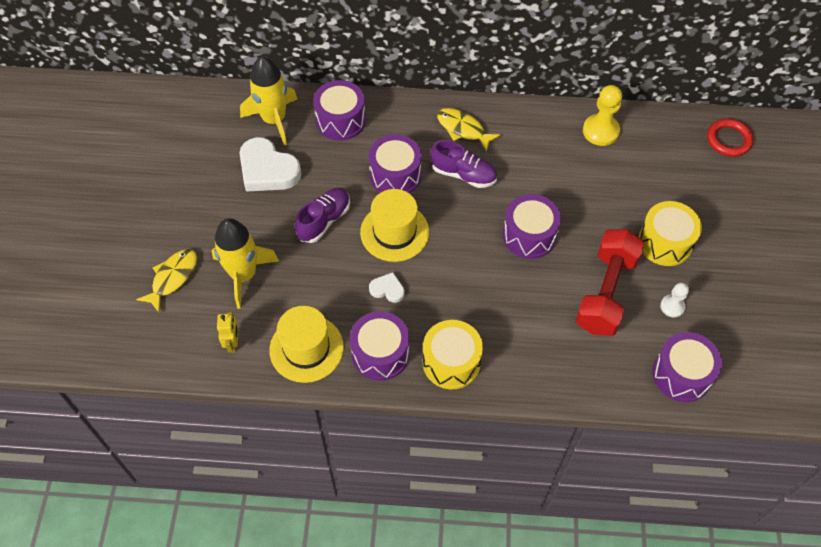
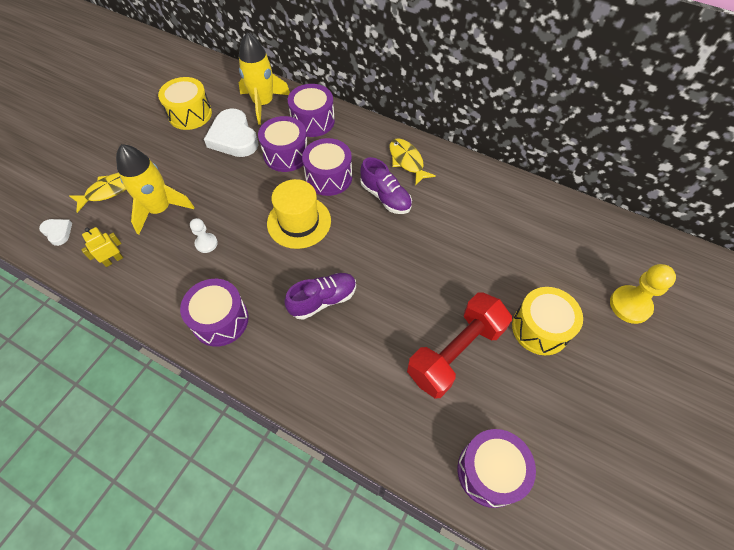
camera: 25 degrees right, 0 degrees up
yellow robot [217,312,239,353] -> yellow robot turned 150 degrees counterclockwise [81,227,123,267]
yellow hat [269,306,344,383] -> none
purple shoe [295,188,350,243] -> purple shoe moved to [284,273,356,320]
white heart [369,272,405,303] -> white heart moved to [39,219,72,246]
yellow drum [423,320,483,389] -> yellow drum moved to [158,77,212,130]
purple drum [503,194,561,259] -> purple drum moved to [258,116,307,172]
yellow pawn [583,85,622,146] -> yellow pawn moved to [610,264,676,324]
white pawn [660,283,689,317] -> white pawn moved to [190,218,218,253]
red ring [707,119,754,157] -> none

